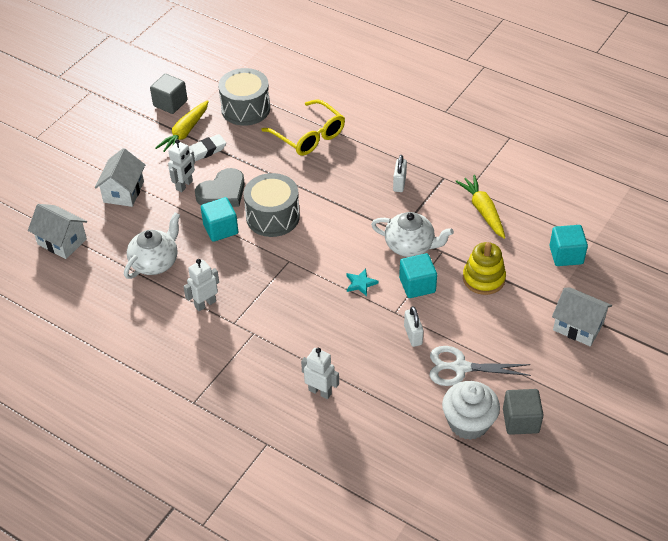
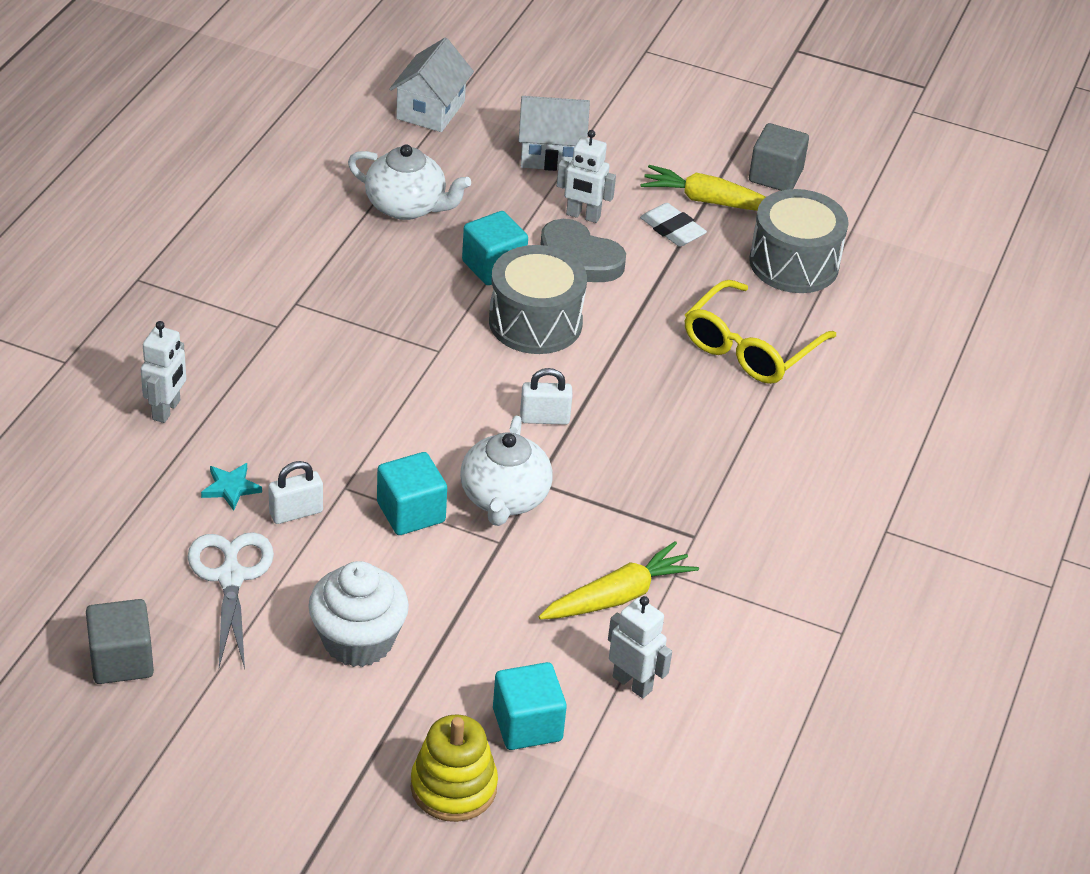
camera: 75 degrees right, 5 degrees down
white robot [183,259,219,311] -> white robot moved to [608,596,672,698]
turquoise star [347,269,378,296] -> turquoise star moved to [201,463,262,511]
white padlock [393,155,407,192] -> white padlock moved to [520,368,572,425]
white cupcake [442,381,500,440] -> white cupcake moved to [308,561,409,667]
yellow stacking toy [463,242,506,295] -> yellow stacking toy moved to [411,715,498,822]
white house [552,287,612,346] -> none

